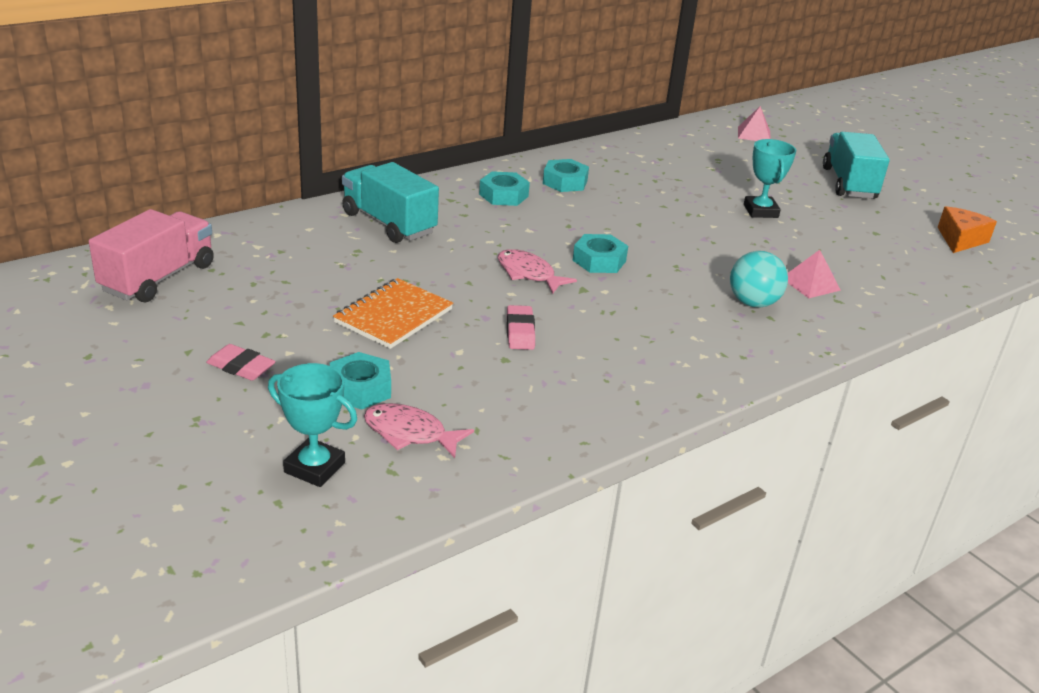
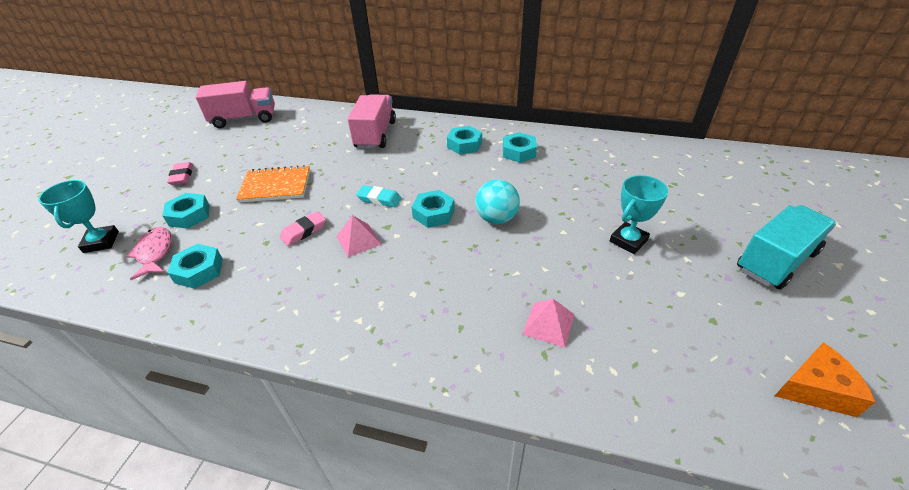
camera: 55 degrees right, 10 degrees up
turquoise truck [342,162,439,243] -> pink truck [347,94,396,149]
pink fish [498,249,577,294] -> turquoise eraser [356,185,401,207]
turquoise ball [730,251,788,308] -> turquoise ball moved to [475,179,520,224]
pink pyramid [738,106,771,141] -> pink pyramid moved to [336,215,381,257]
none -> turquoise nut [167,244,223,289]

